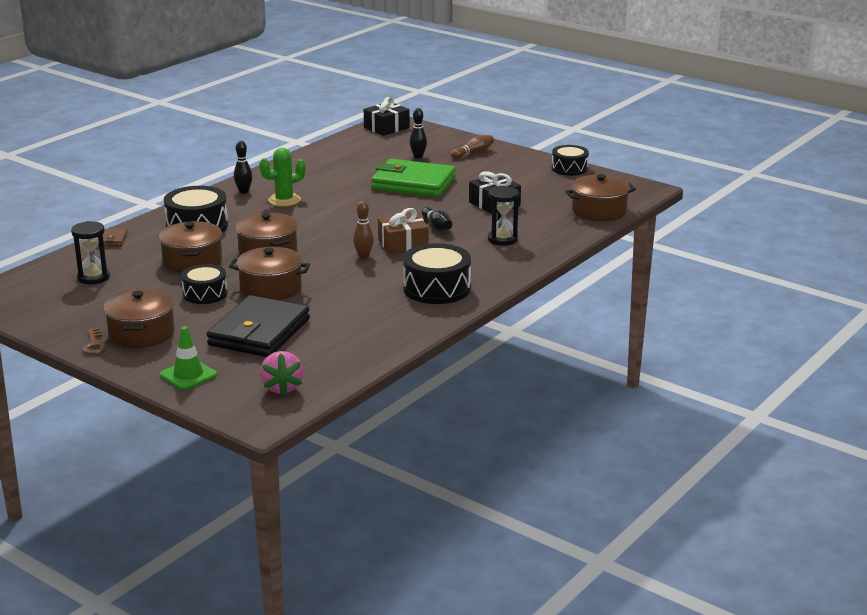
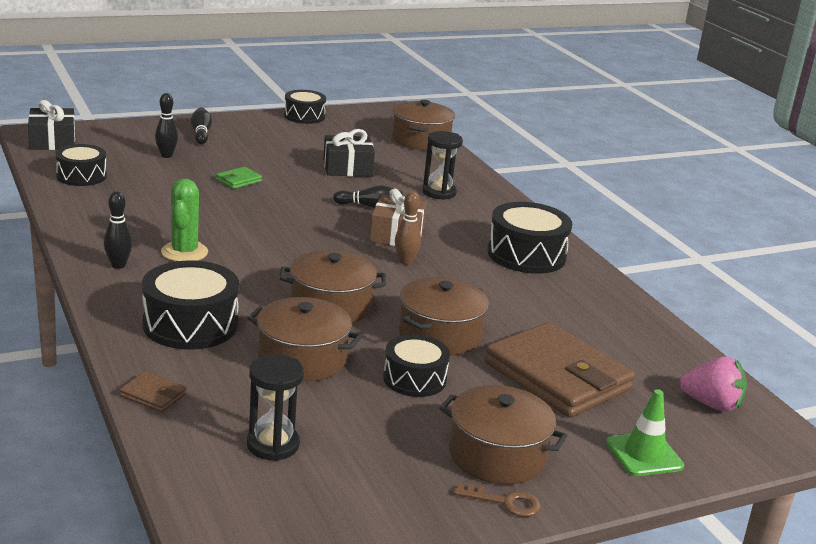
camera: 65 degrees left, 0 degrees up
black wallet [207,295,310,357] -> brown wallet [485,322,635,417]
green wallet [371,159,456,197] -> green wallet [216,167,262,189], size x0.40
brown bowling pin [451,135,494,159] -> black bowling pin [191,107,212,144]
none -> black drum [55,144,107,186]

